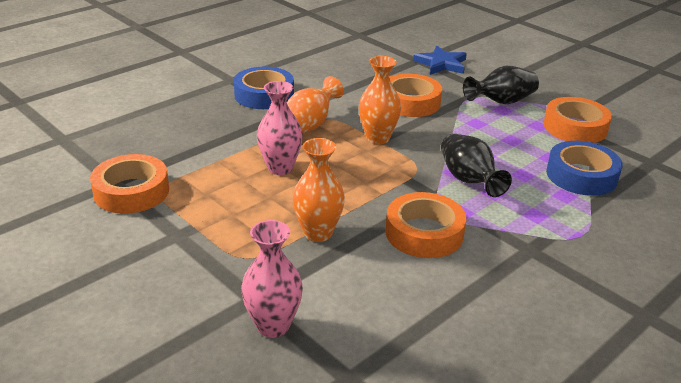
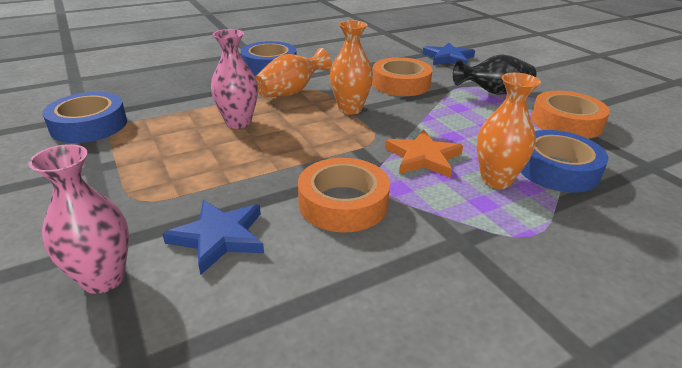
camera: 15 degrees right, 0 degrees up
orange tape [90,154,169,214] -> blue tape [43,92,127,143]
orange vase [293,138,345,242] -> orange vase moved to [477,73,541,189]
black vase [441,134,512,197] -> orange star [385,130,463,177]
none -> blue star [163,200,264,275]

